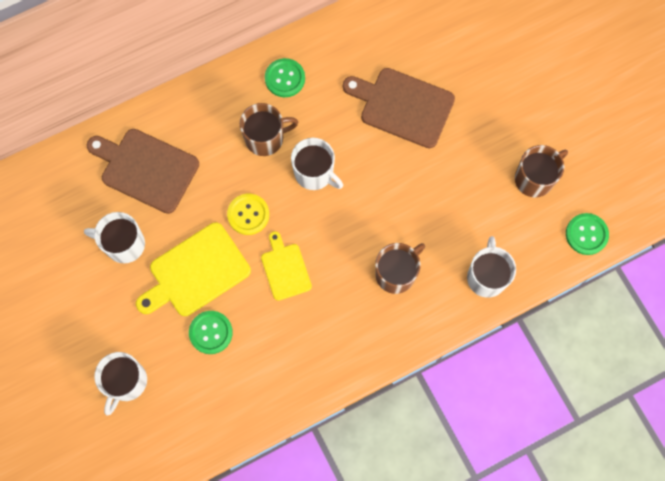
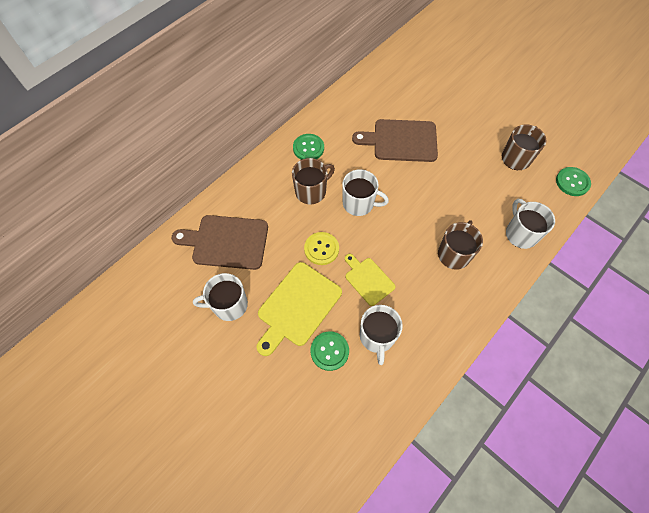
camera: 20 degrees left, 10 degrees down
white mug [94,352,147,416] -> white mug moved to [360,305,403,365]

